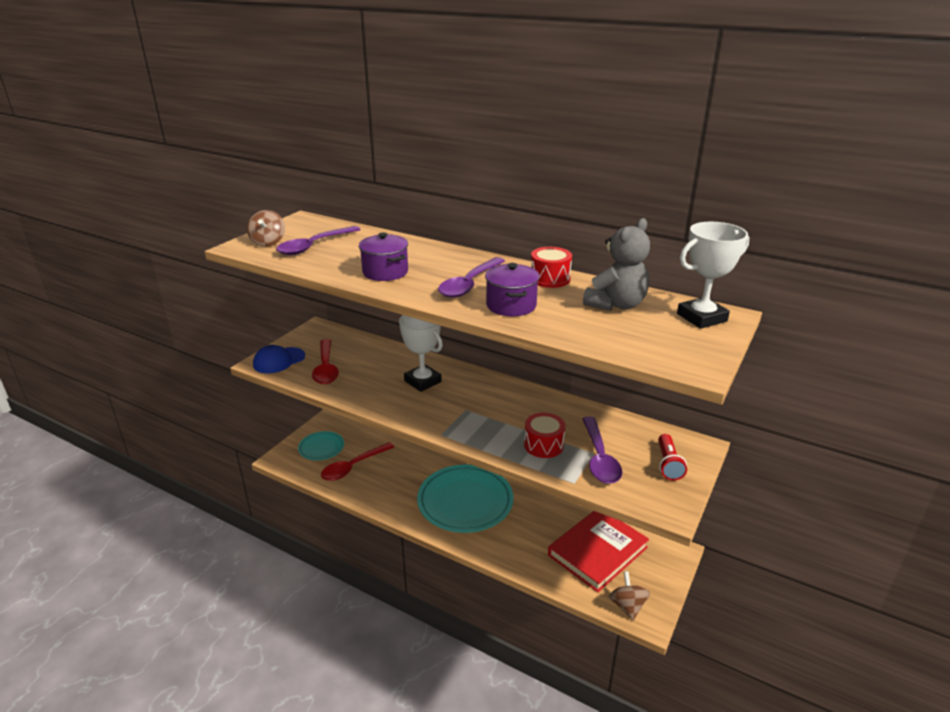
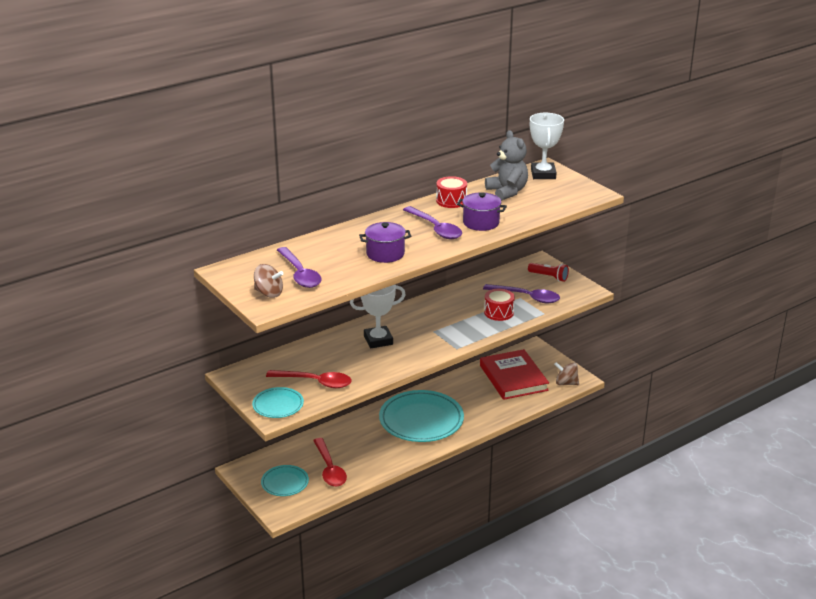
camera: 65 degrees left, 0 degrees up
blue cap [253,345,305,373] -> turquoise plate [252,387,304,418]

